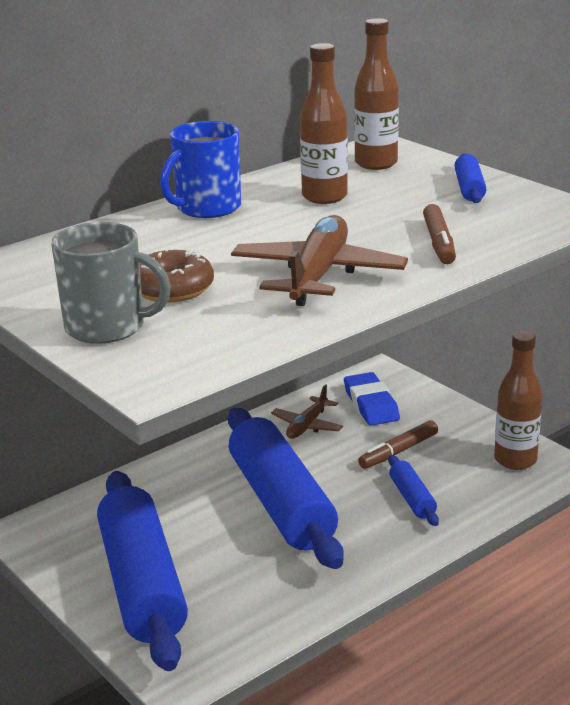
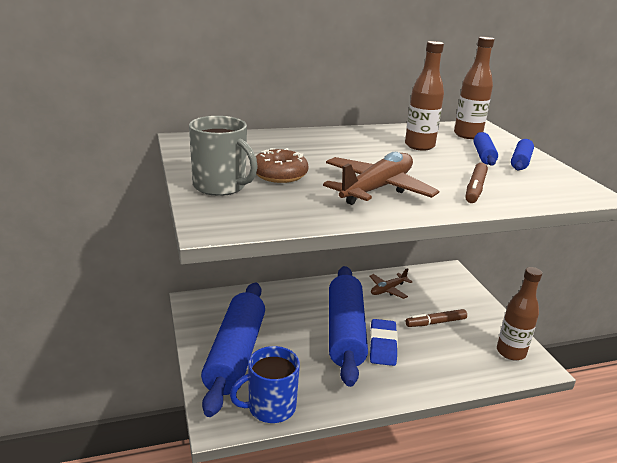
camera: 20 degrees right, 0 degrees up
blue mug [160,121,241,218] -> blue mug moved to [230,346,300,423]
blue eraser [344,372,400,426] -> blue eraser moved to [369,319,398,366]
blue rolling pin [388,455,439,526] -> blue rolling pin moved to [473,132,498,166]

